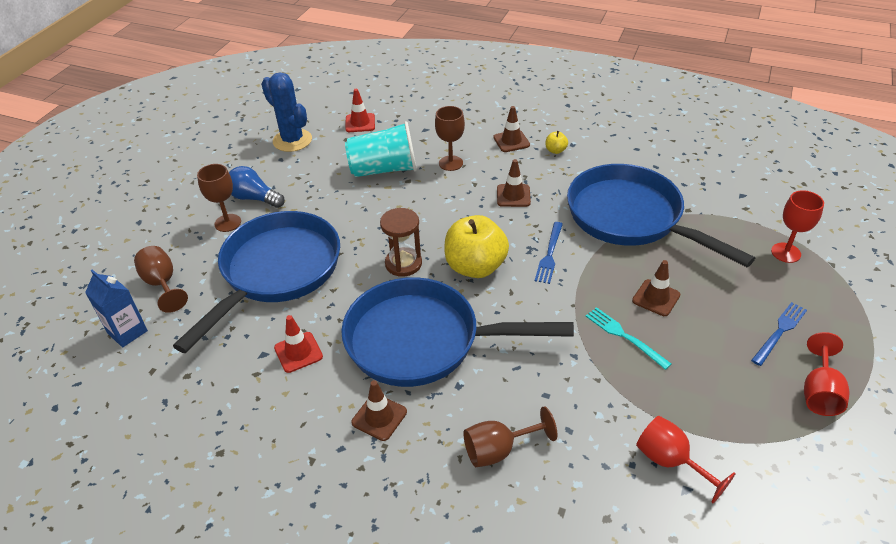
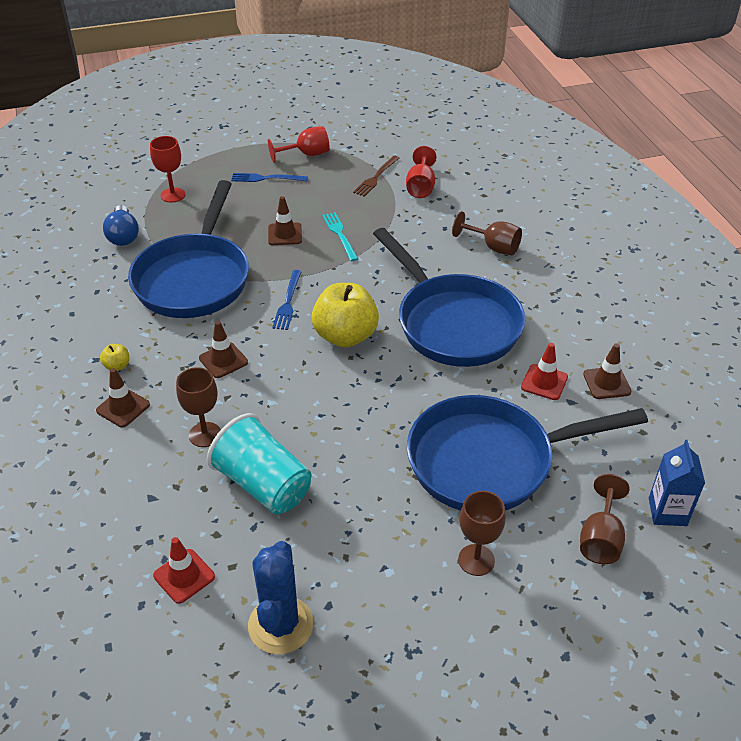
camera: 130 degrees left, 0 degrees up
blue light bulb [229,166,285,208] -> blue light bulb moved to [103,205,139,246]
brown traffic cone [351,380,407,441] -> brown traffic cone moved to [583,343,631,399]
brown hourglass [380,208,422,277] -> none
blue fork [535,222,563,284] -> blue fork turned 120 degrees clockwise [272,270,302,330]
turquoise fork [586,307,671,370] -> turquoise fork turned 150 degrees clockwise [322,212,358,261]
none -> brown fork [353,156,400,197]

